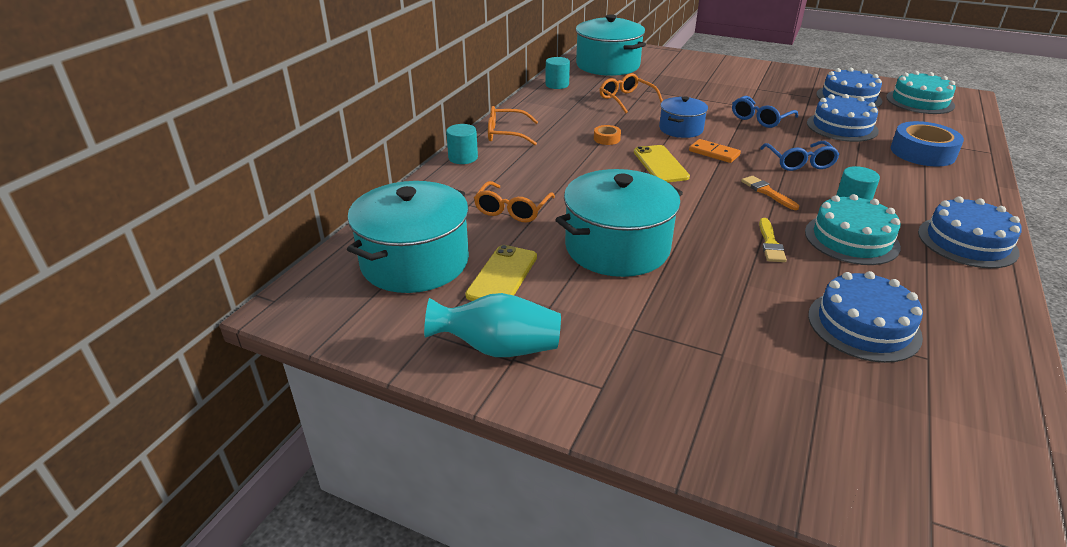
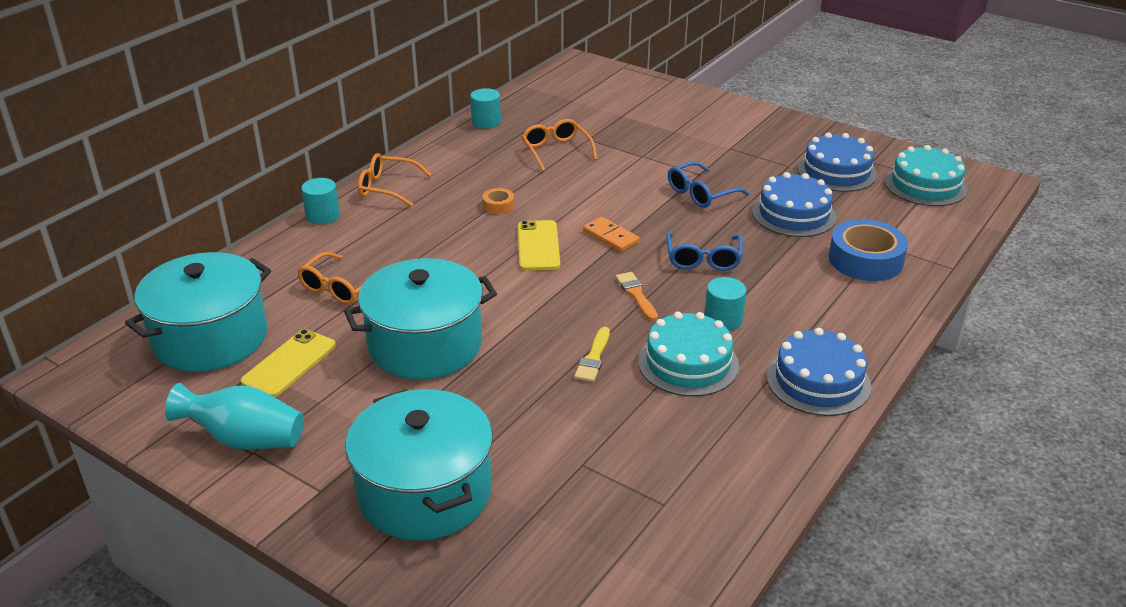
camera: 10 degrees right, 0 degrees up
turquoise pot [576,14,646,76] -> turquoise pot moved to [345,389,493,540]
blue pot [659,96,708,138] -> none
blue cake [808,271,923,363] -> none

